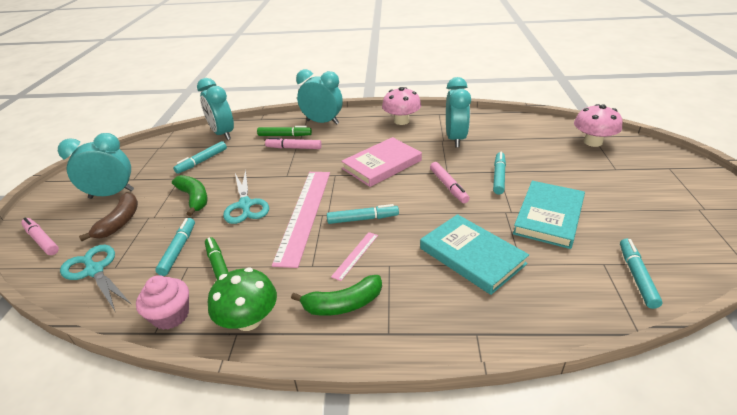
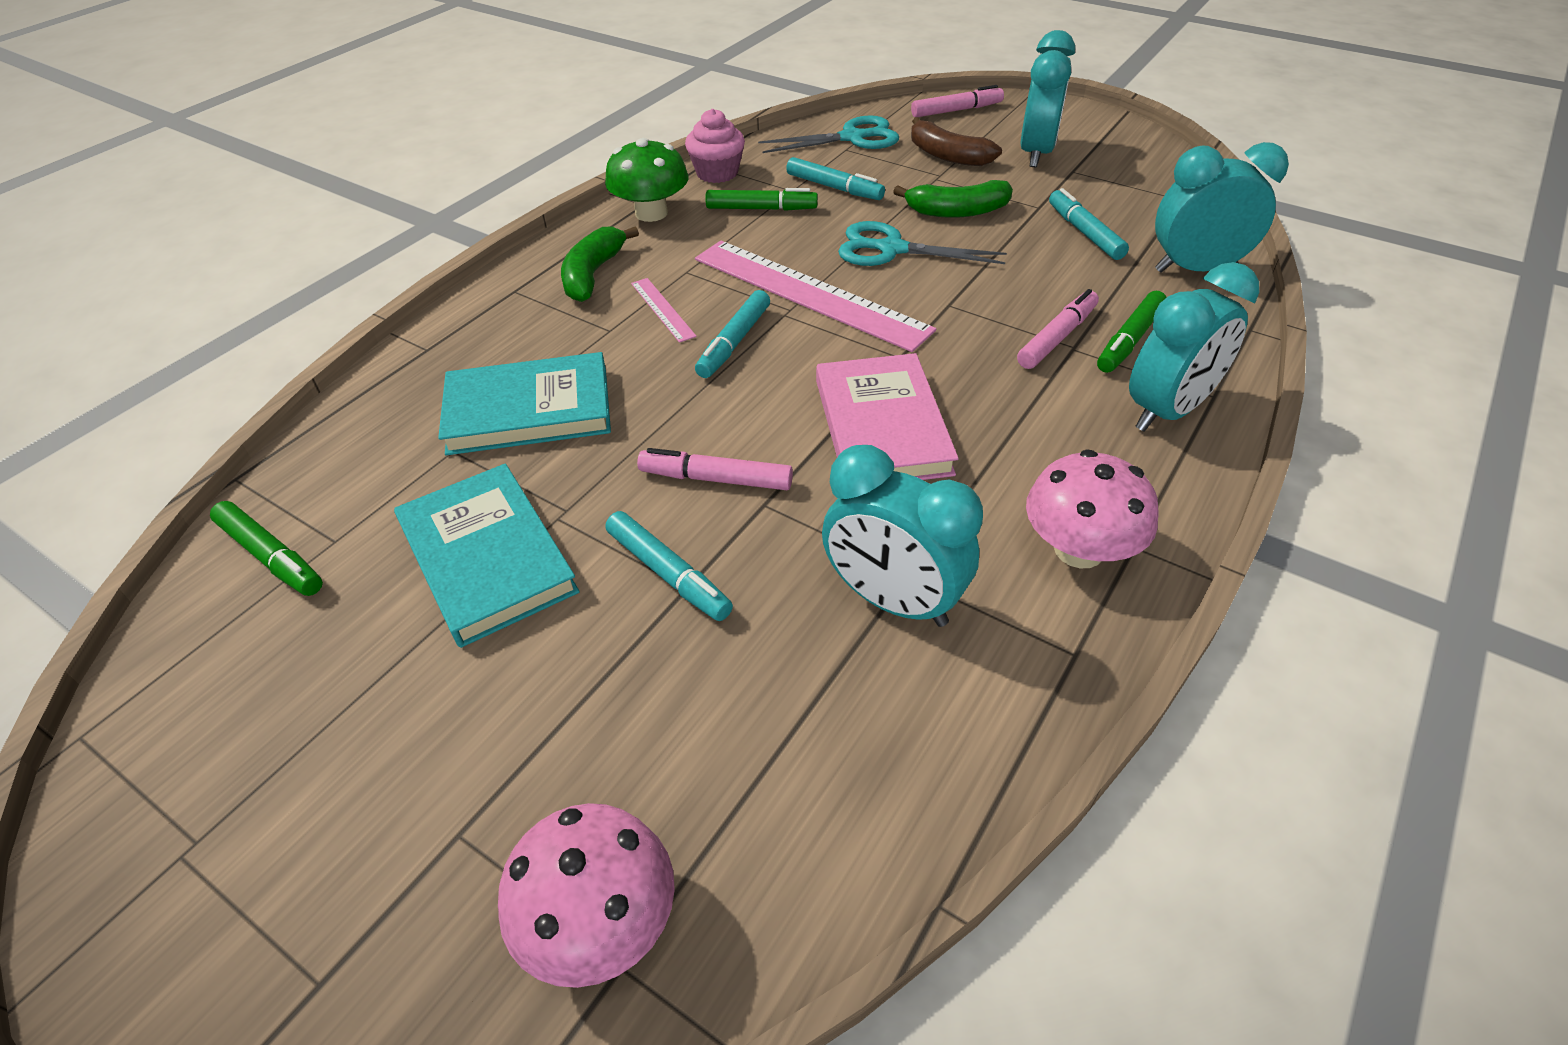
camera: 120 degrees right, 10 degrees up
turquoise marker [620,239,663,309] -> green marker [210,501,323,596]

